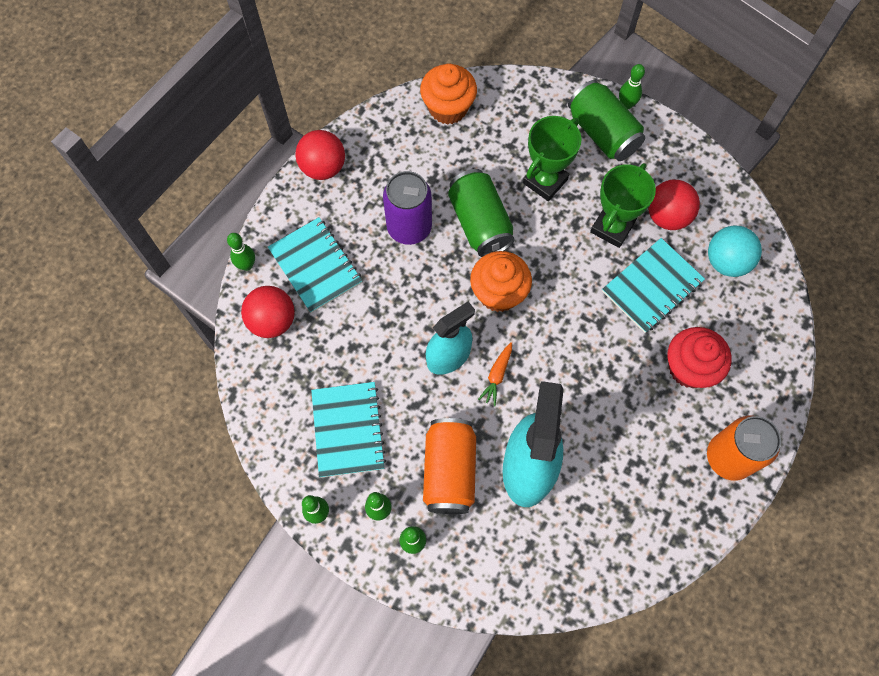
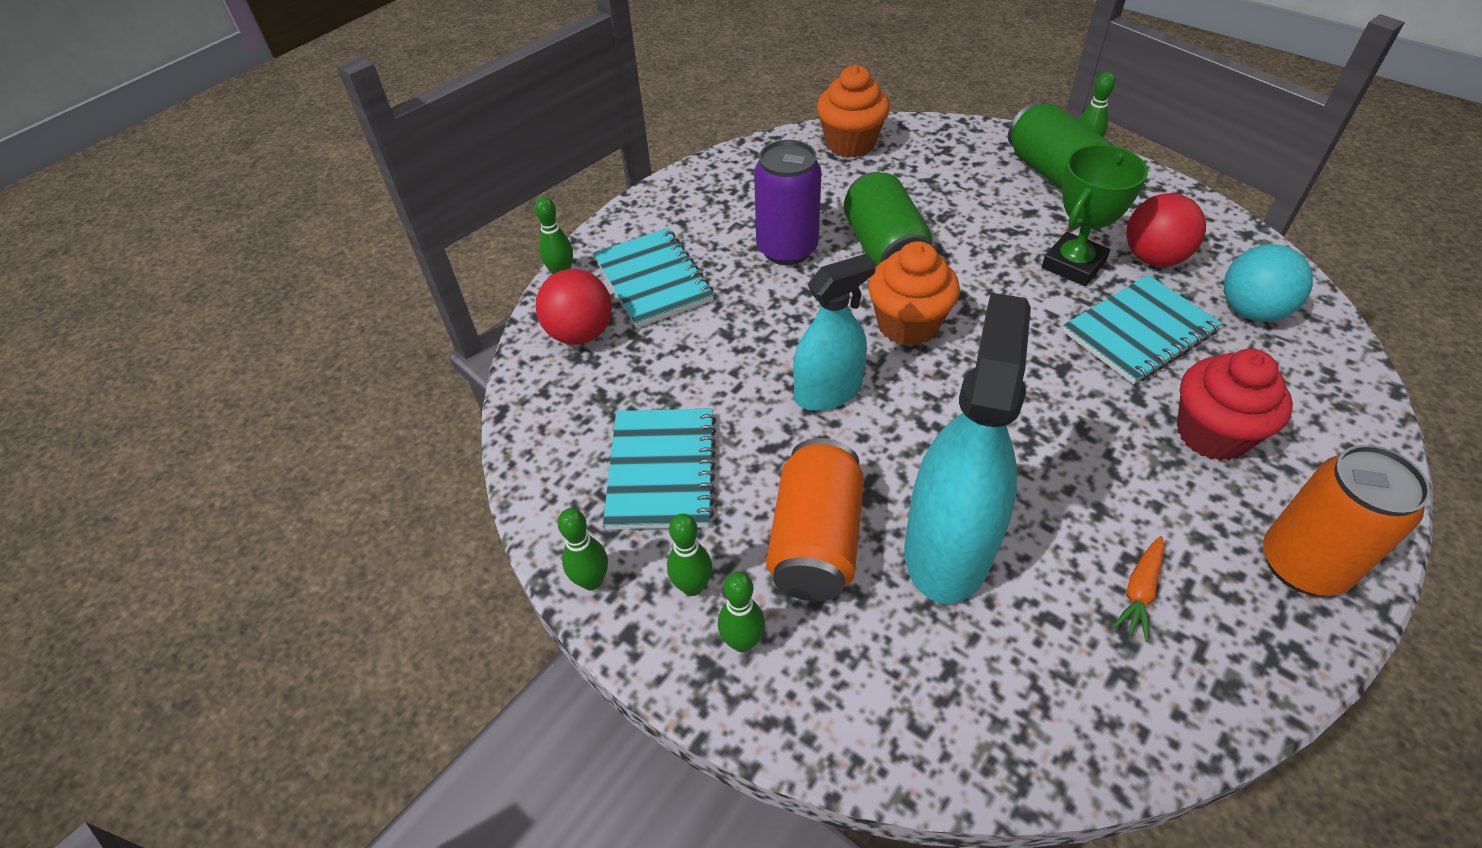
camera: 10 degrees right, 20 degrees down
red ball [295,130,345,180] -> none
orange carrot [478,342,512,406] -> orange carrot moved to [1113,536,1164,642]
green trophy [523,116,581,201] -> none

